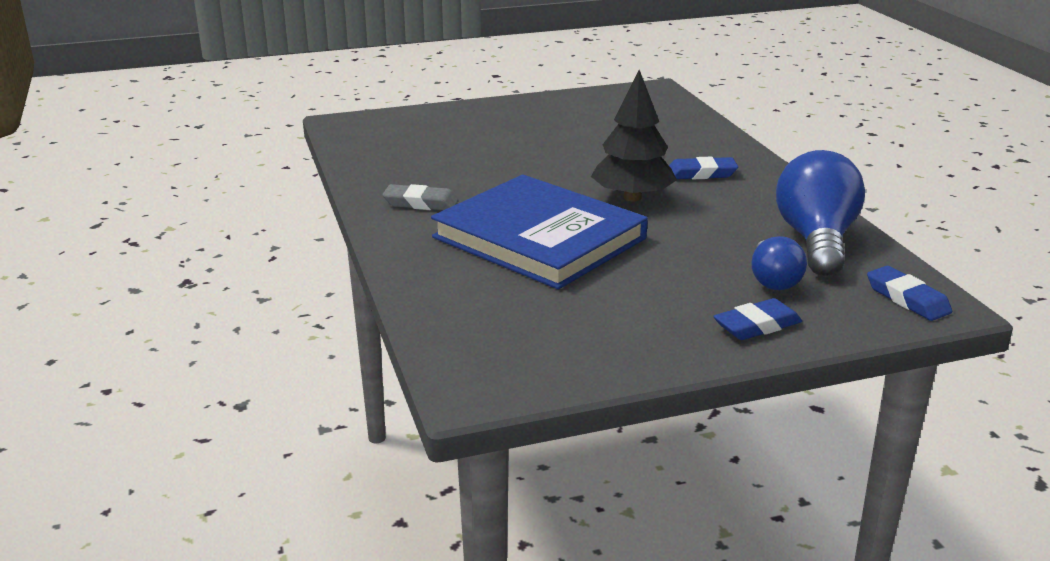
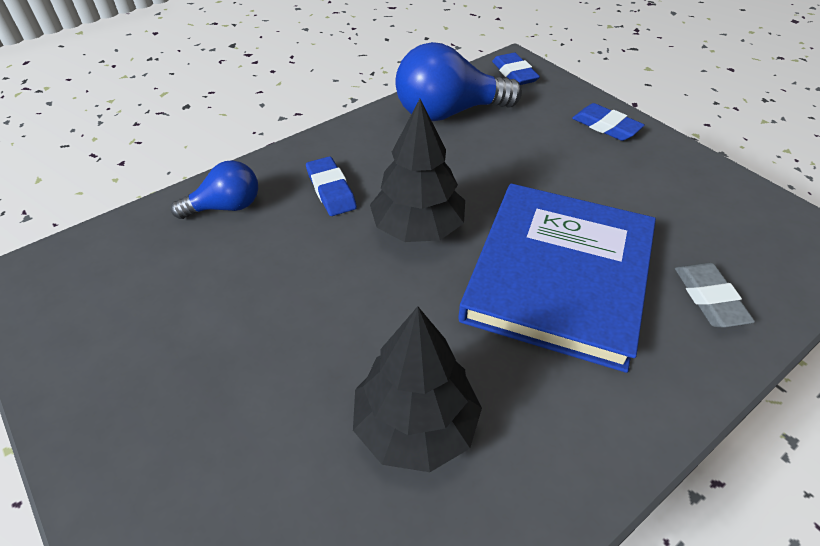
camera: 110 degrees left, 20 degrees up
grey eraser [382,184,459,210] -> grey eraser moved to [675,263,755,328]
blue light bulb [752,236,807,290] -> blue light bulb moved to [171,160,258,219]
blue eraser [867,266,952,321] -> blue eraser turned 60 degrees counterclockwise [492,53,540,85]
none -> black tree [353,306,482,472]

